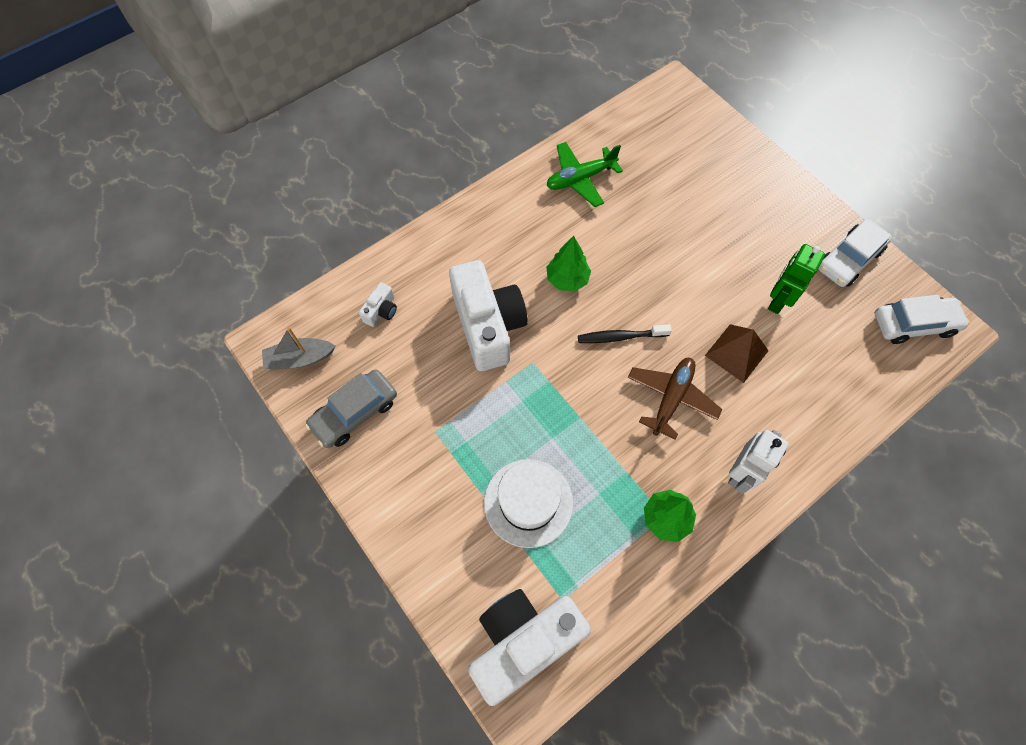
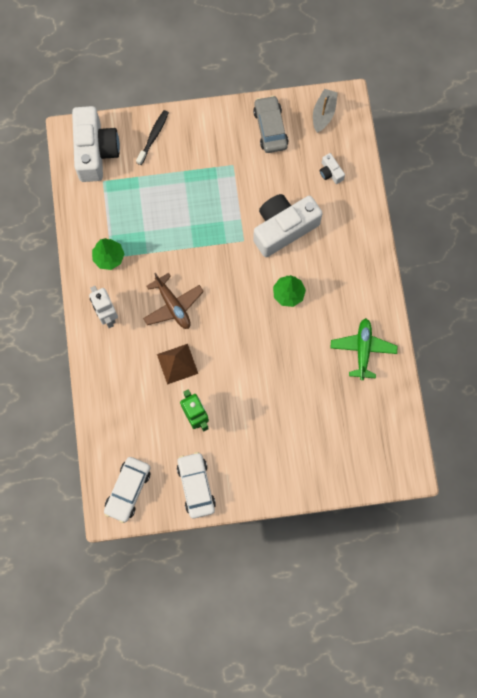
camera: 120 degrees right, 10 degrees up
white camera [449,260,528,371] -> white camera turned 135 degrees clockwise [253,194,323,257]
white hat [484,459,573,548] -> none
black toothbrush [578,324,672,343] -> black toothbrush moved to [136,110,169,165]

